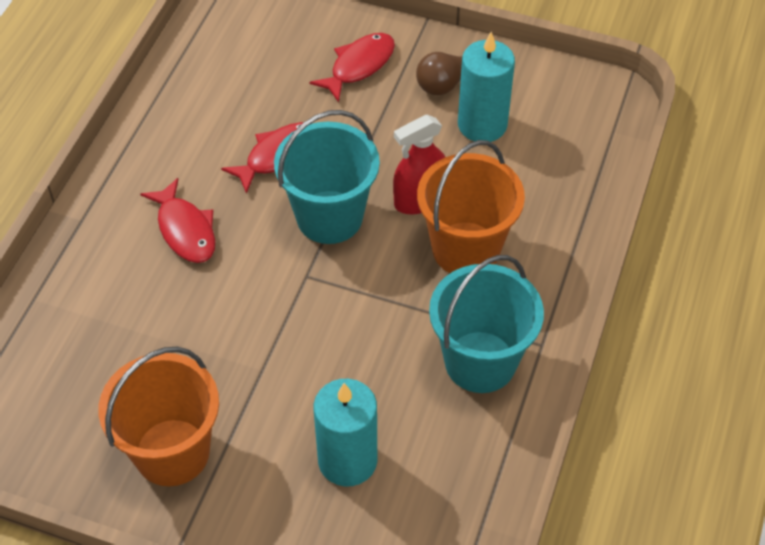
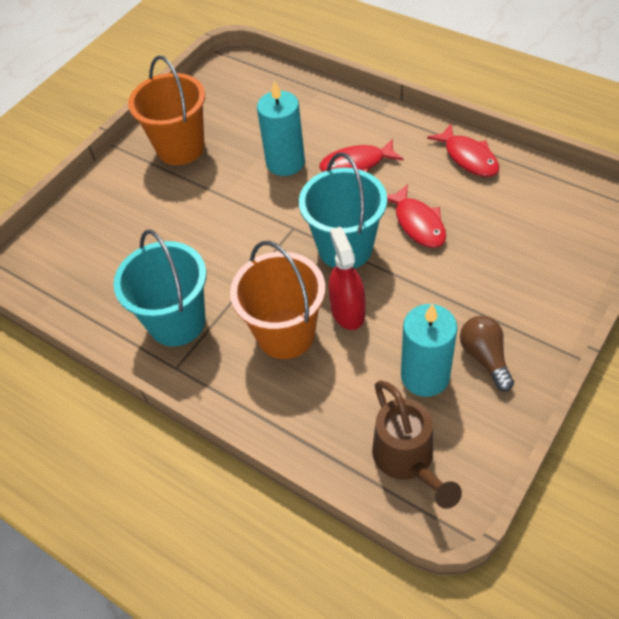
camera: 110 degrees right, 0 degrees up
red fish [309,33,395,102] -> red fish moved to [427,124,499,177]
turquoise candle [314,379,377,487] -> turquoise candle moved to [257,80,305,176]
none -> brown watering can [372,380,462,509]

